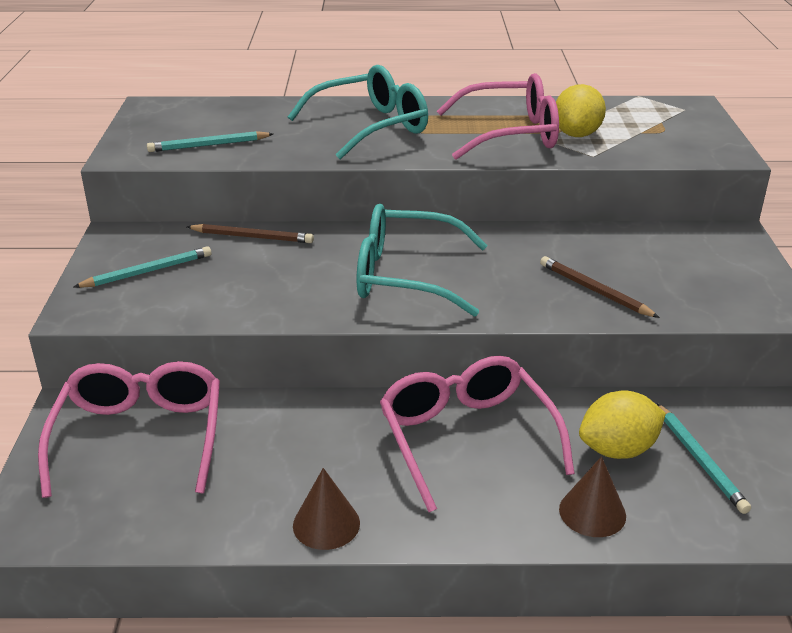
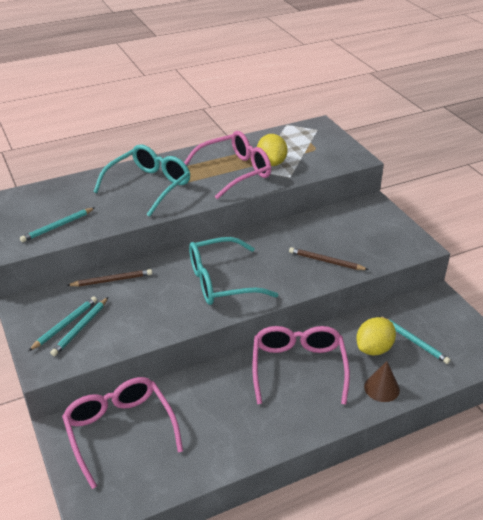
camera: 25 degrees left, 5 degrees up
brown cone [293,468,360,550] -> none
pink glasses [380,356,575,512] -> pink glasses turned 45 degrees clockwise [252,326,350,405]
none -> turquoise pencil [50,297,108,356]

